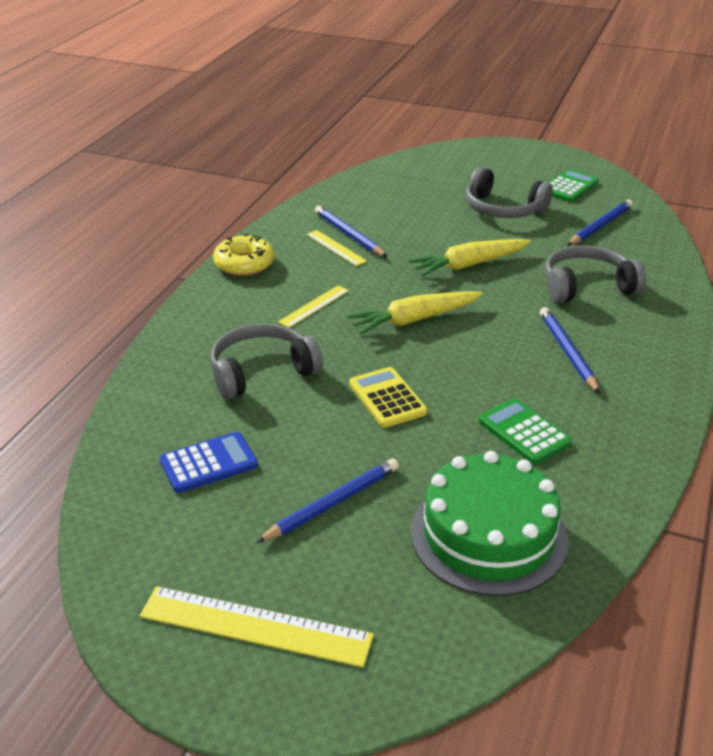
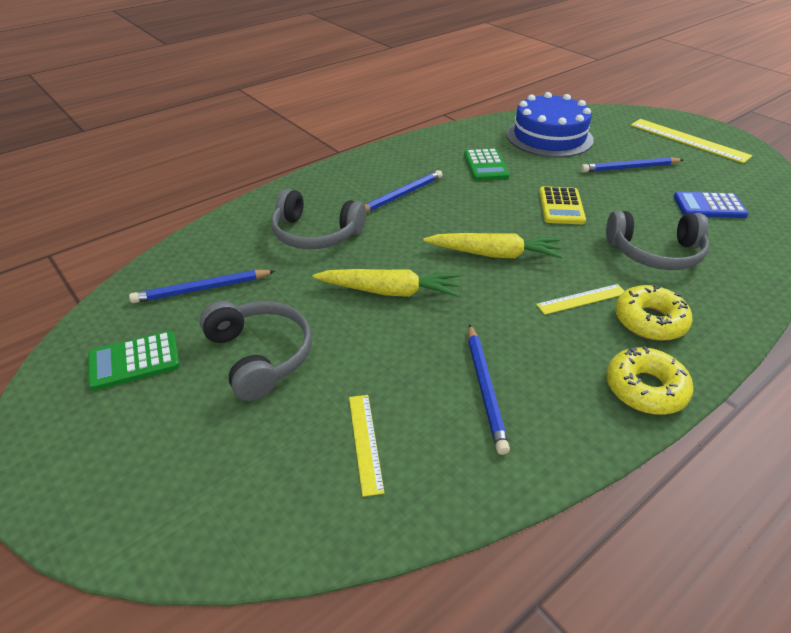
camera: 150 degrees left, 5 degrees up
yellow ruler [306,230,367,266] -> yellow ruler moved to [349,395,384,497]
green cake [411,451,568,596] -> blue cake [506,92,594,157]
blue pencil [540,307,600,394] -> blue pencil turned 150 degrees counterclockwise [365,170,443,212]
none -> yellow donut [615,284,693,341]

